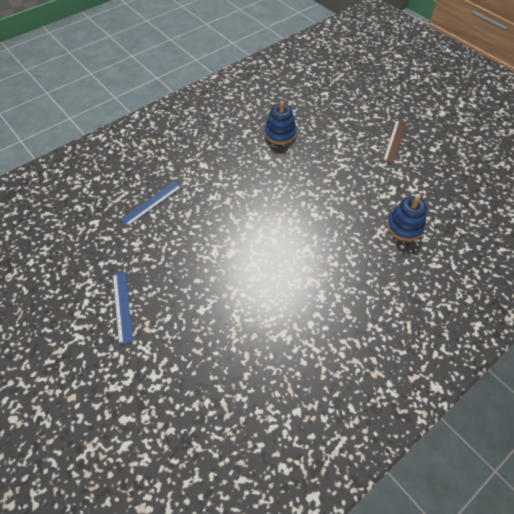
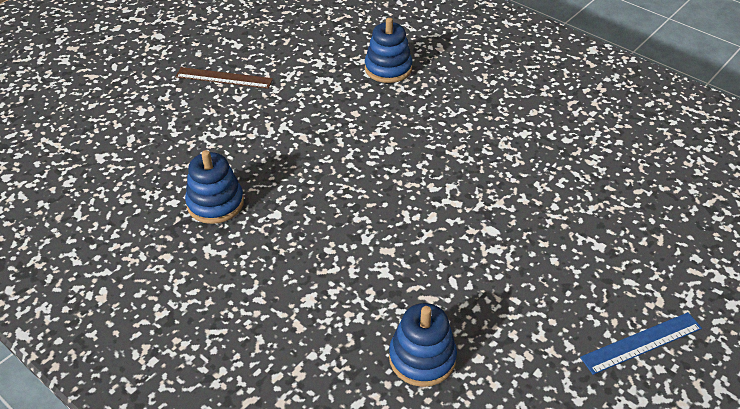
camera: 100 degrees left, 10 degrees down
blue ruler [120,181,182,227] -> blue stacking toy [389,303,457,387]

